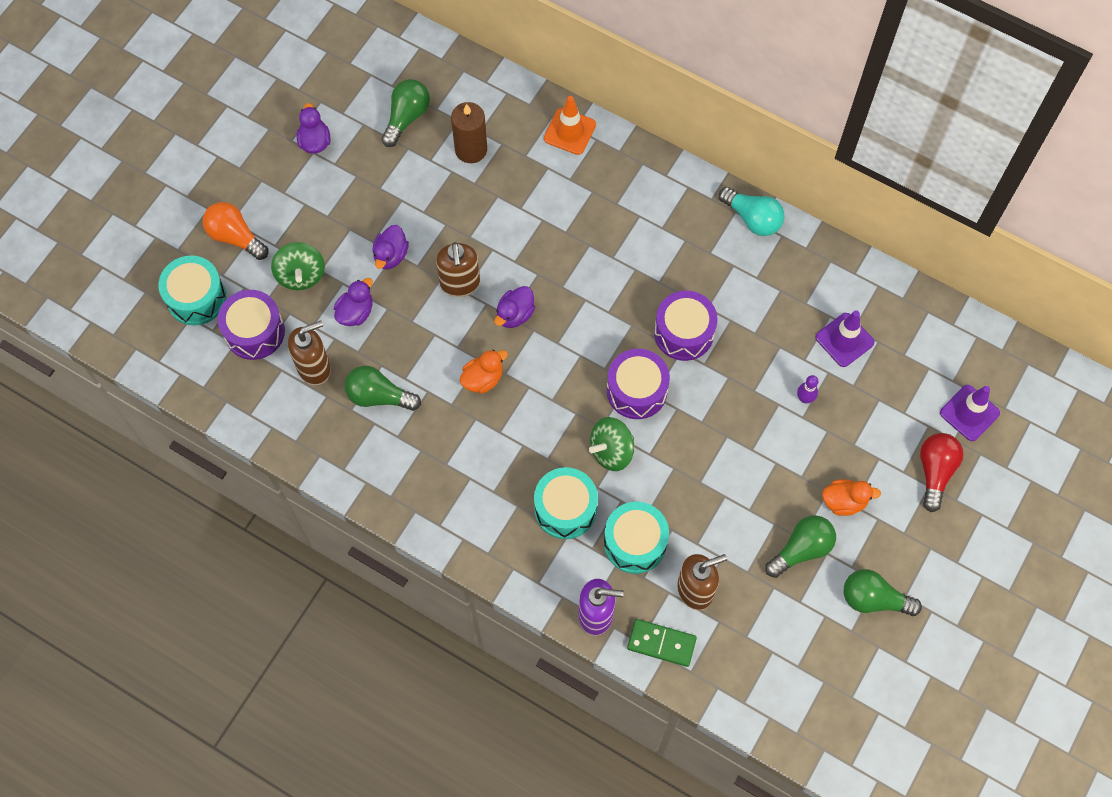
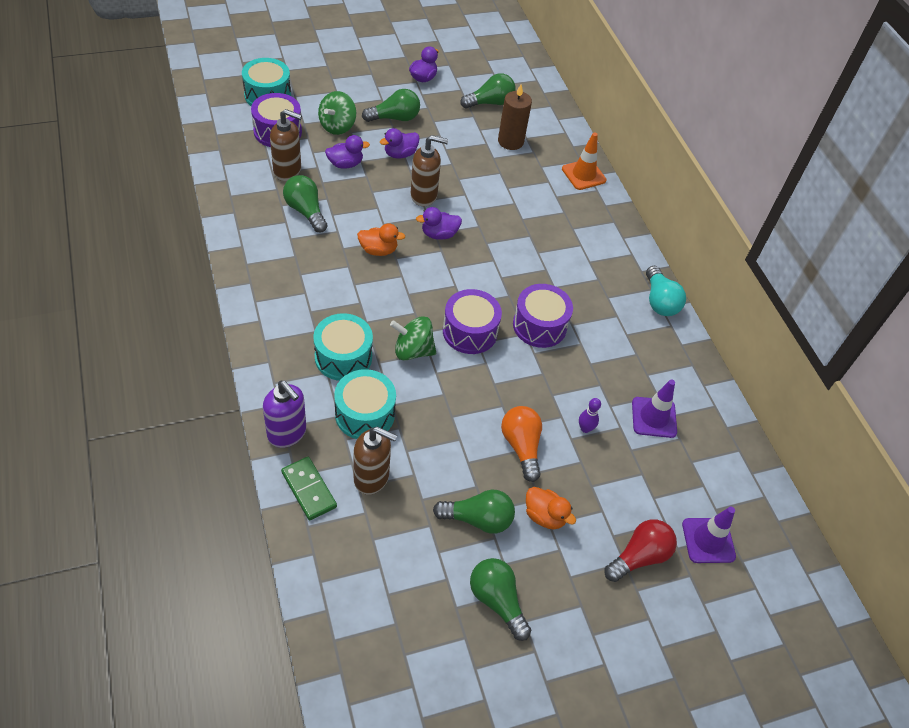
camera: 35 degrees right, 15 degrees down
orange light bulb [203,202,268,260] -> orange light bulb moved to [501,406,542,482]
brown soap dispenser [436,242,480,297] -> brown soap dispenser turned 120 degrees counterclockwise [411,135,448,206]
none -> green light bulb [362,89,420,122]

